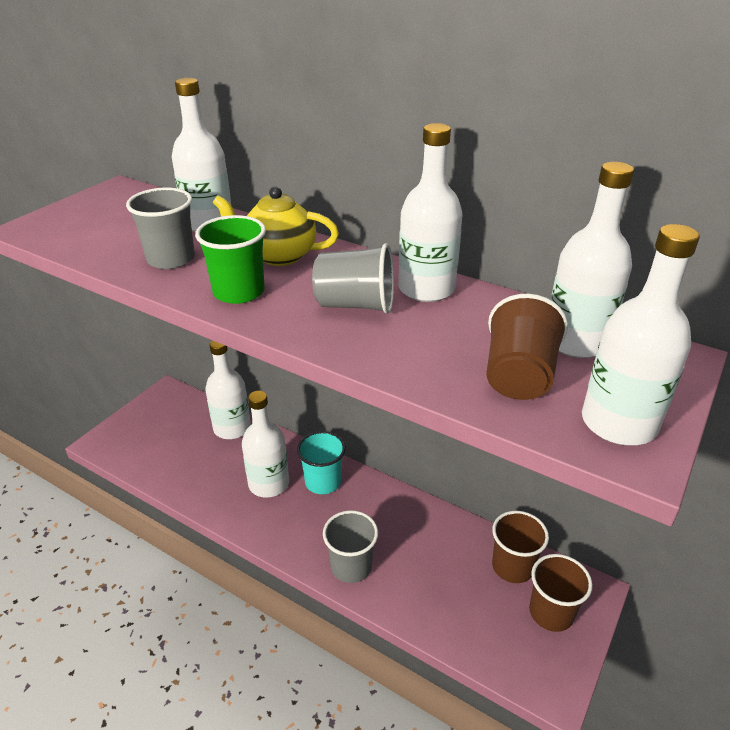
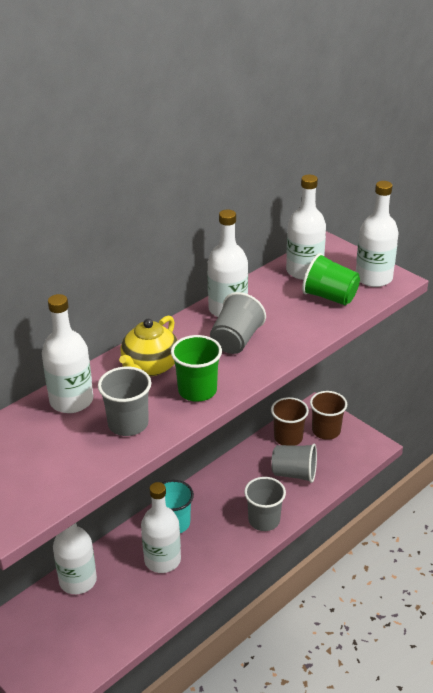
camera: 75 degrees left, 0 degrees up
brown cup [486,294,568,400] -> green cup [302,253,360,305]
none -> grey cup [271,444,317,483]

